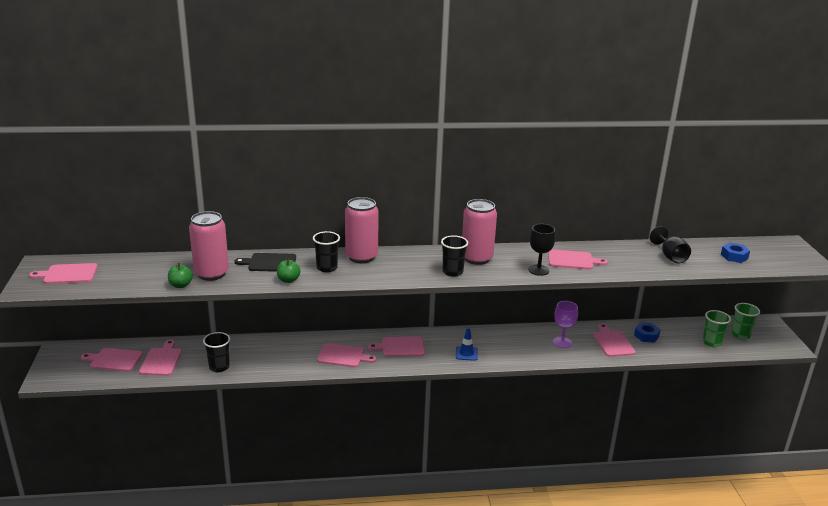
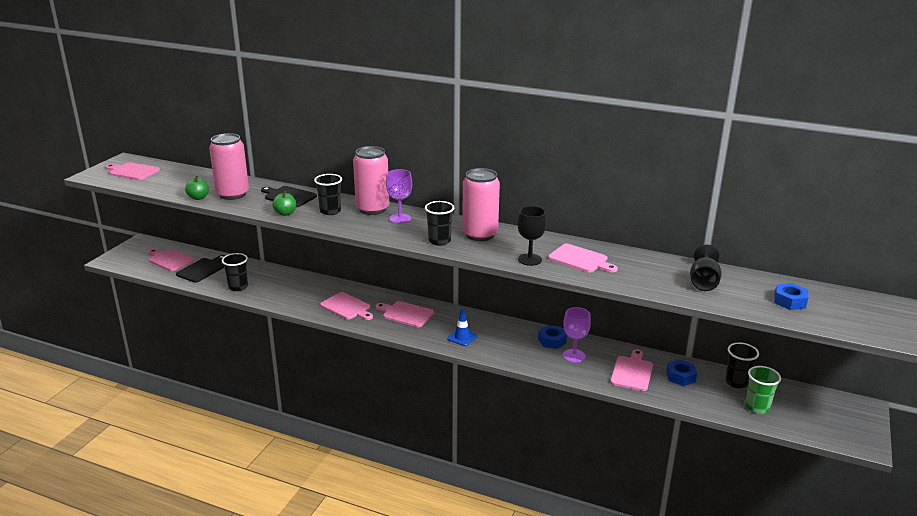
camera: 30 degrees right, 0 degrees up
pink cutting board [139,340,182,376] -> black cutting board [176,255,225,283]
green cup [731,303,760,339] -> none
none -> purple goblet [386,169,412,224]
none -> blue nut [538,325,567,349]
none -> black cup [725,342,759,388]

